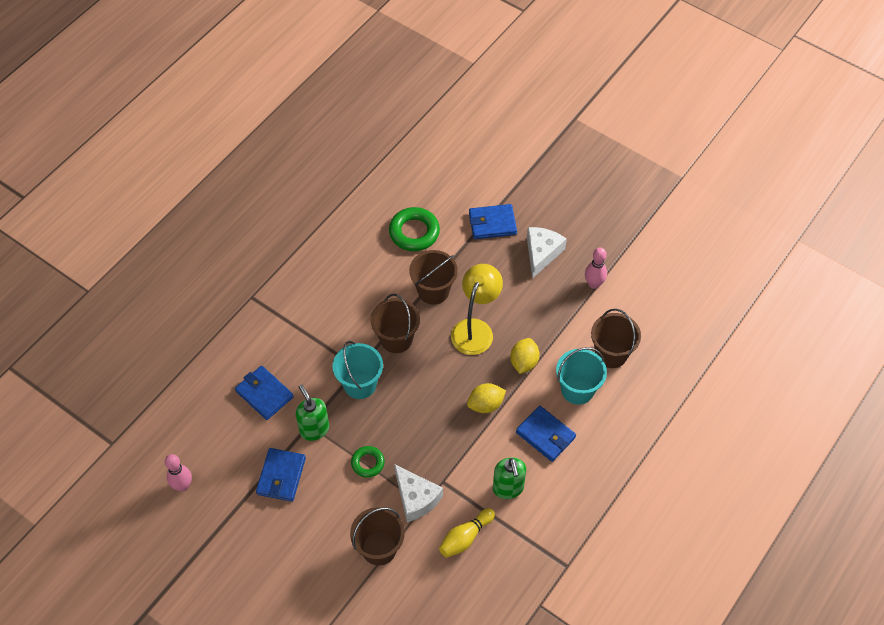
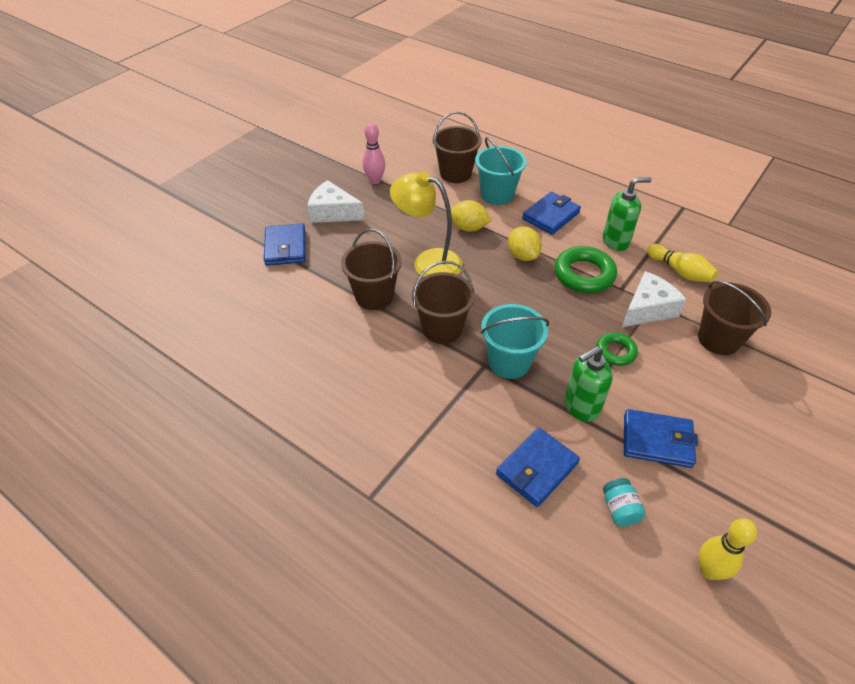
camera: 90 degrees left, 10 degrees down
pink bowling pin [165,454,192,491] -> yellow bowling pin [699,519,757,580]
green ring [389,207,440,251] -> green ring moved to [555,246,617,293]
none -> turquoise jar [603,478,646,527]

